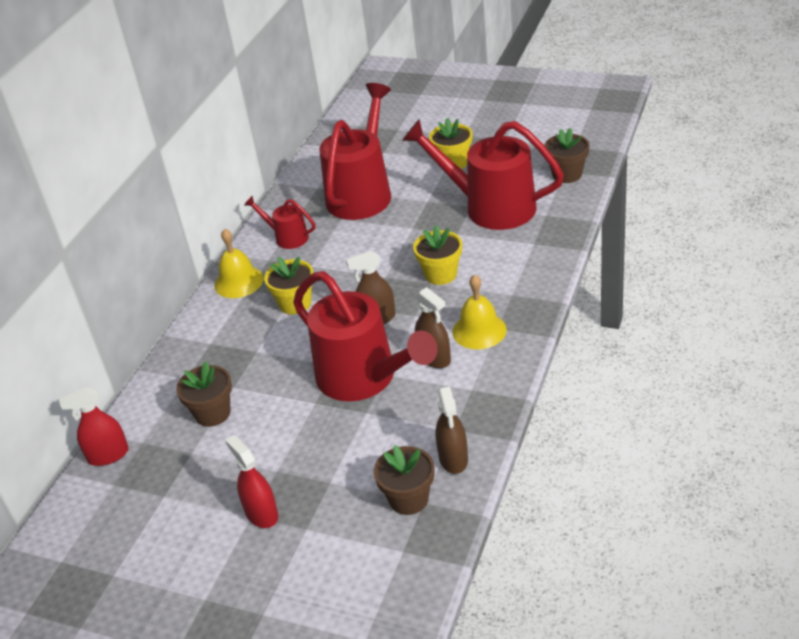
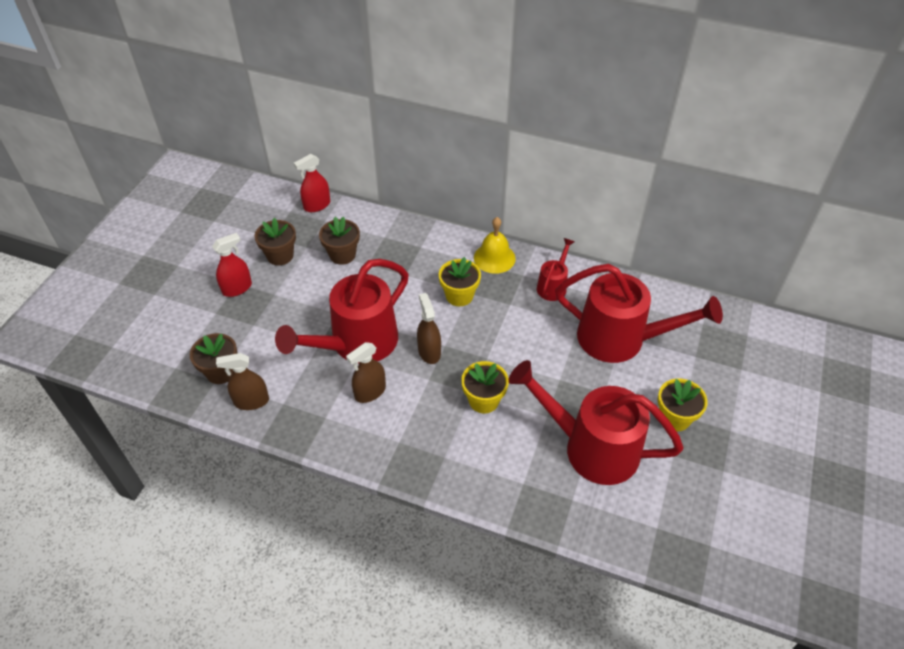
camera: 85 degrees right, 10 degrees up
red spray bottle [59,387,129,466] -> red spray bottle turned 105 degrees counterclockwise [294,154,330,212]
red watering can [402,120,564,230] -> red watering can turned 90 degrees counterclockwise [508,360,684,485]
yellow bell [452,274,507,349] -> none
brown flower pot [544,128,590,183] -> brown flower pot moved to [254,218,296,265]

